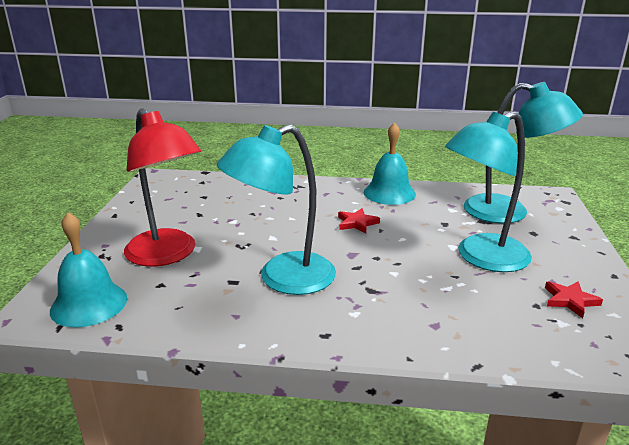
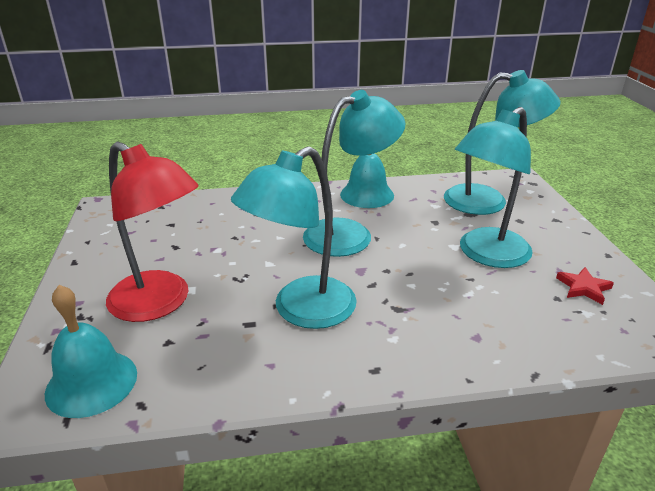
camera: 15 degrees left, 5 degrees up
red star [338,208,380,234] -> turquoise lamp [303,90,406,257]

